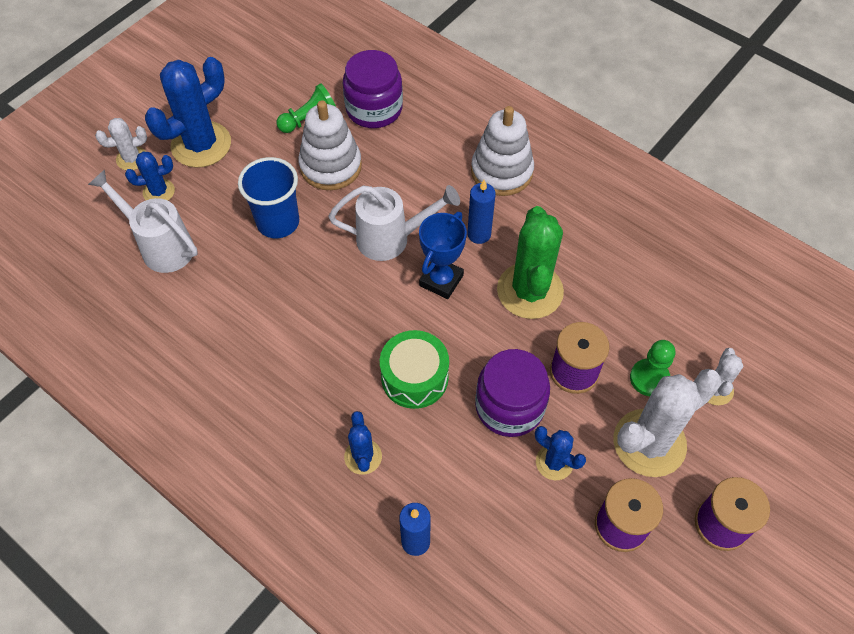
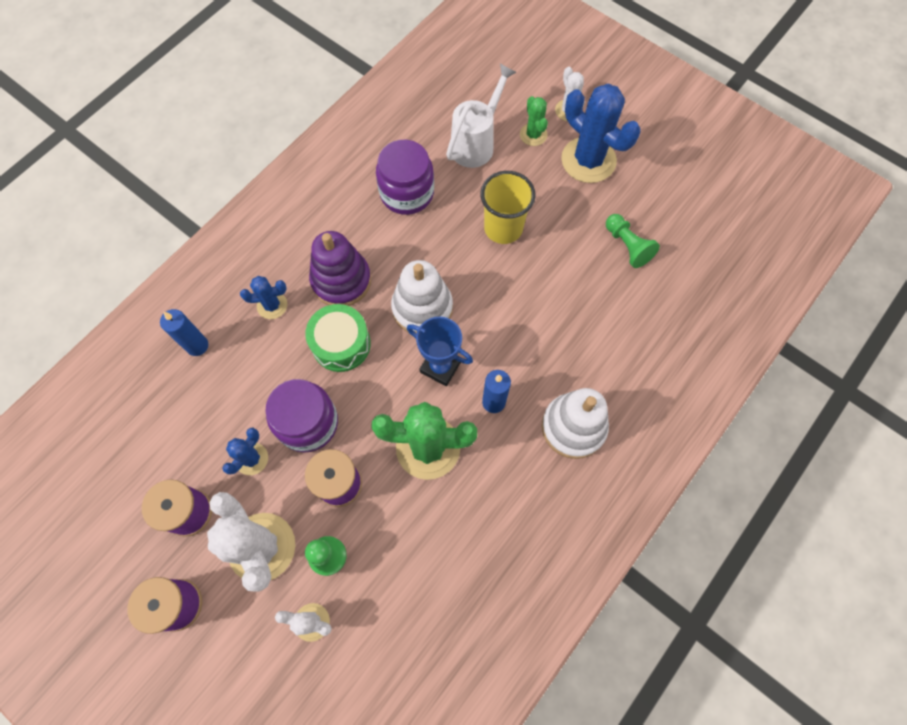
camera: 90 degrees right, 10 degrees up
blue cactus [125,151,175,201] -> green cactus [520,96,548,146]
blue cup [238,157,299,238] -> yellow cup [480,171,536,244]
white stacking toy [298,100,362,190] -> white stacking toy moved to [391,260,453,333]
white watering can [329,185,460,261] -> none
purple jar [343,50,403,128] -> purple jar moved to [376,140,434,215]
none -> purple stacking toy [309,231,371,306]

